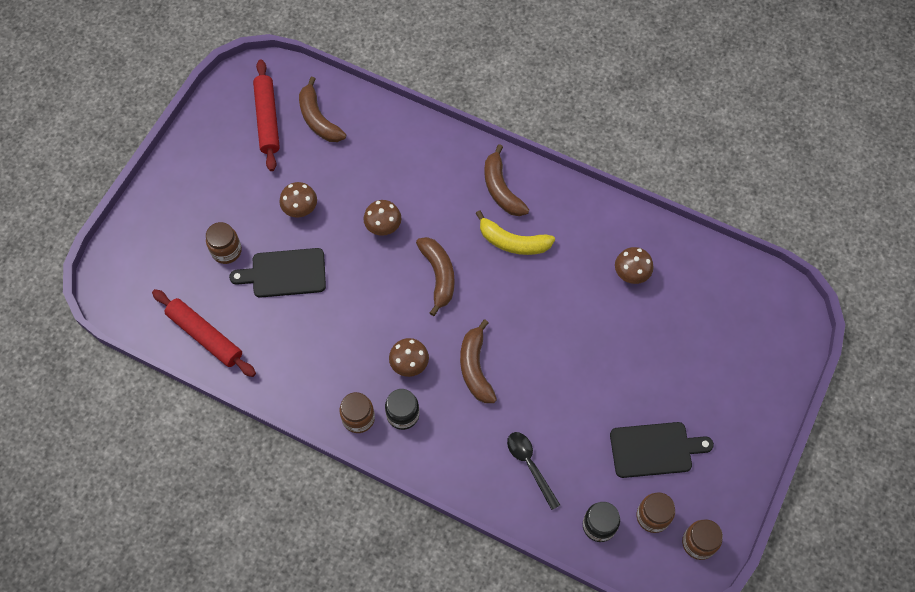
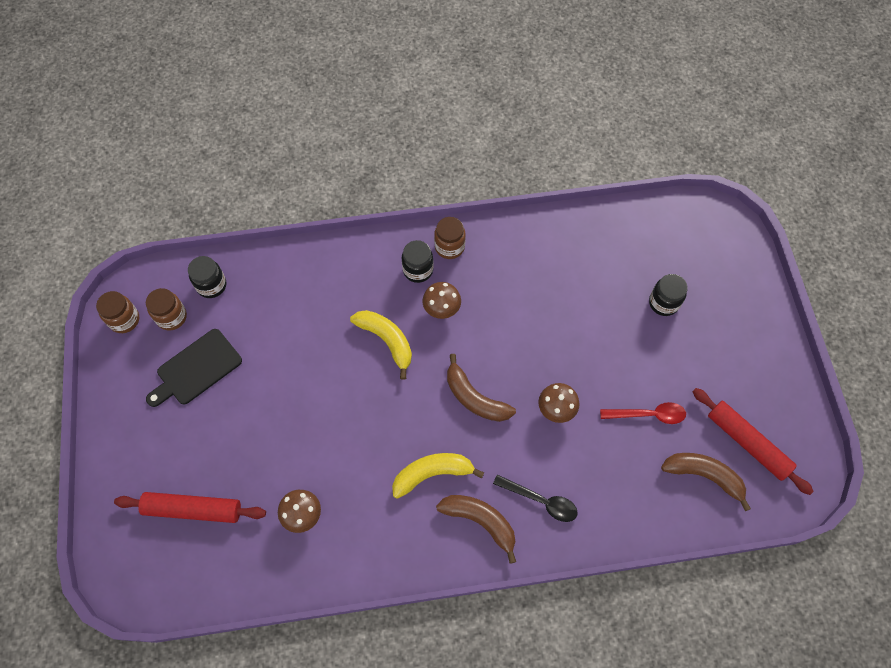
camera: 145 degrees right, 0 degrees up
red rolling pin [152,289,256,377] -> red rolling pin moved to [114,492,266,523]
brown jar [206,222,242,264] -> black jar [649,274,688,316]
black cutting board [229,248,326,298] -> none
brown mushroom [279,182,317,217] -> none
brown banana [460,319,497,403] -> yellow banana [350,310,412,380]
black spoon [507,432,560,510] -> black spoon moved to [493,475,578,522]
none -> red spoon [600,402,686,424]

